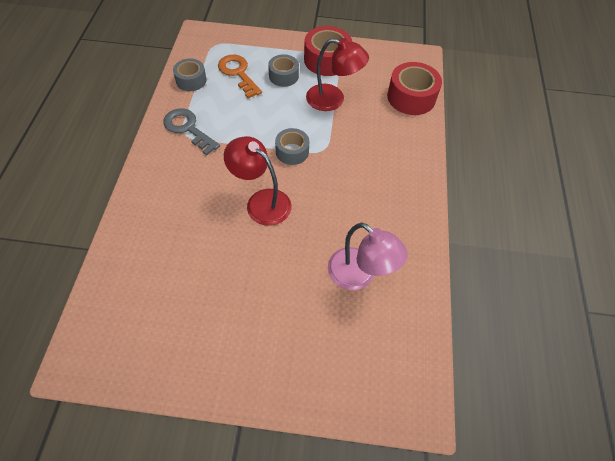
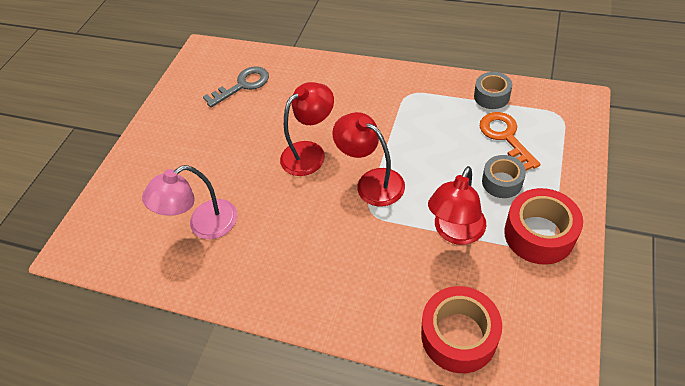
camera: 110 degrees right, 5 degrees down
grey key [163,108,220,156] -> grey key moved to [203,66,269,108]
orange key [218,55,262,98] -> orange key turned 90 degrees counterclockwise [480,112,541,171]
grey tape [275,128,309,165] -> red lamp [332,112,405,207]

